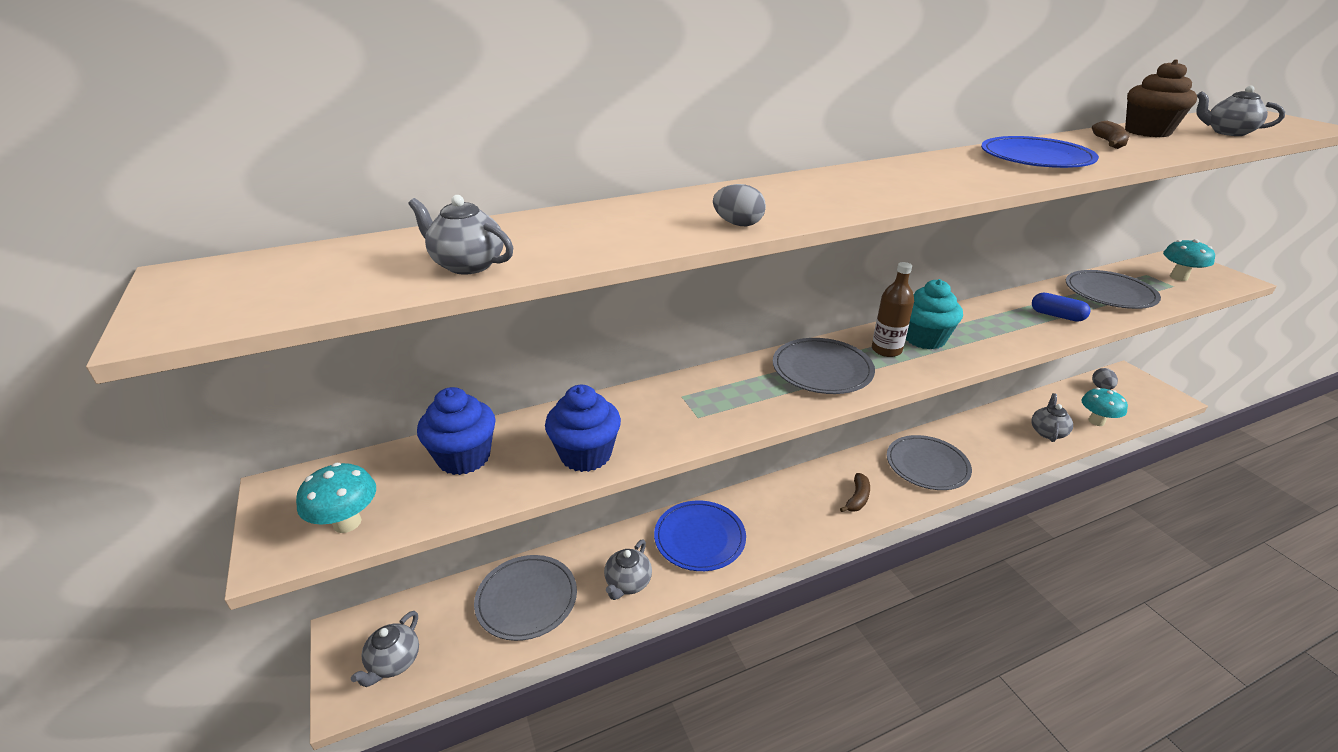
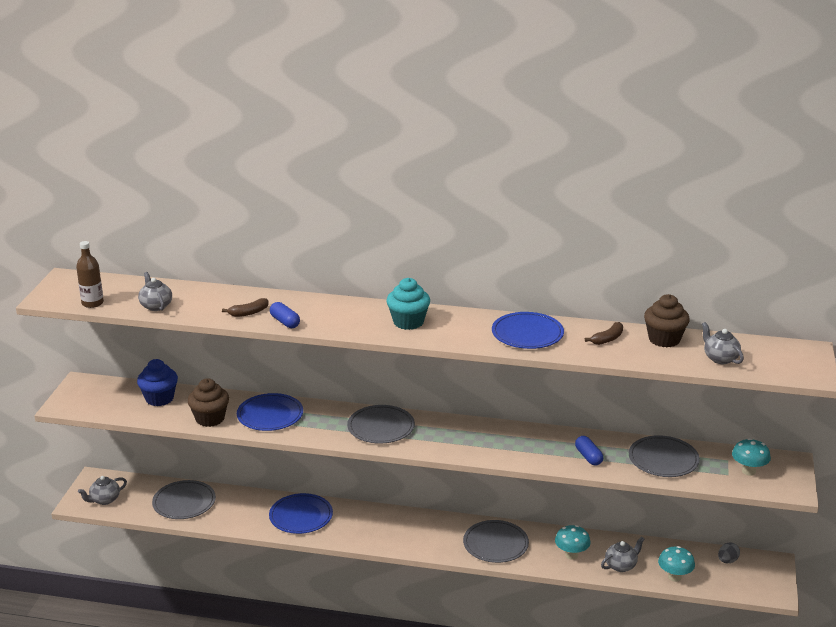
camera: 35 degrees right, 5 degrees down
turquoise mushroom [296,463,376,533] -> turquoise mushroom moved to [555,525,591,560]
blue cupcake [545,385,621,472] -> brown cupcake [188,378,229,427]
grey teapot [604,540,652,600] -> none
grey egg [713,184,766,226] -> blue capsule [270,302,300,328]
brown banana [840,473,870,512] -> brown banana moved to [222,298,269,317]
brown bottle [872,262,914,357] -> brown bottle moved to [76,241,104,308]
turquoise cupcake [906,279,963,349] -> turquoise cupcake moved to [387,278,430,330]
none -> blue plate [237,393,303,431]

